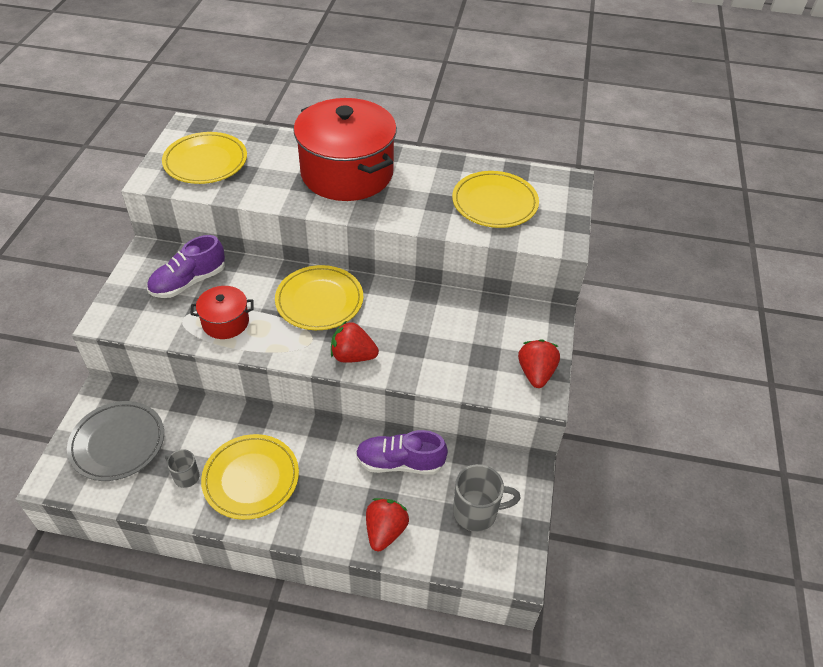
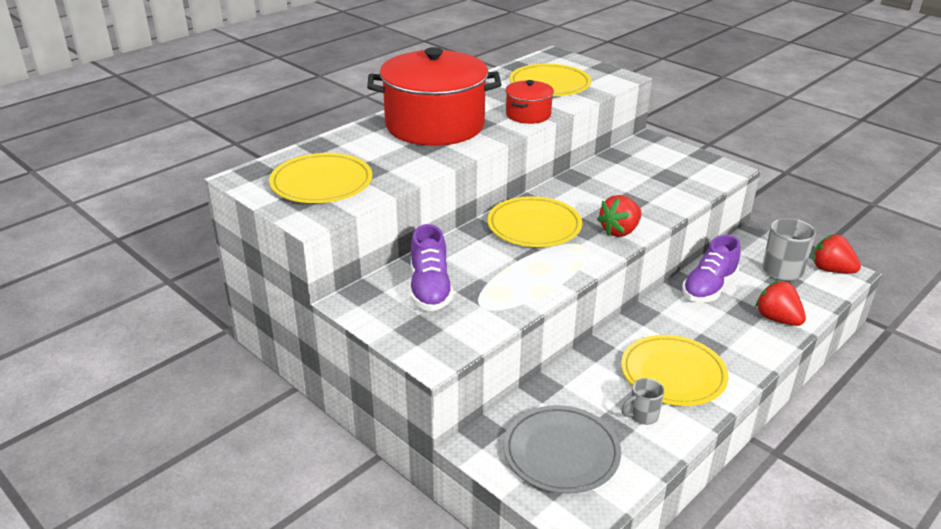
camera: 55 degrees left, 15 degrees down
red pot [190,286,253,339] -> red pot moved to [505,80,554,124]
red strawberry [518,339,560,388] -> red strawberry moved to [813,234,861,274]

